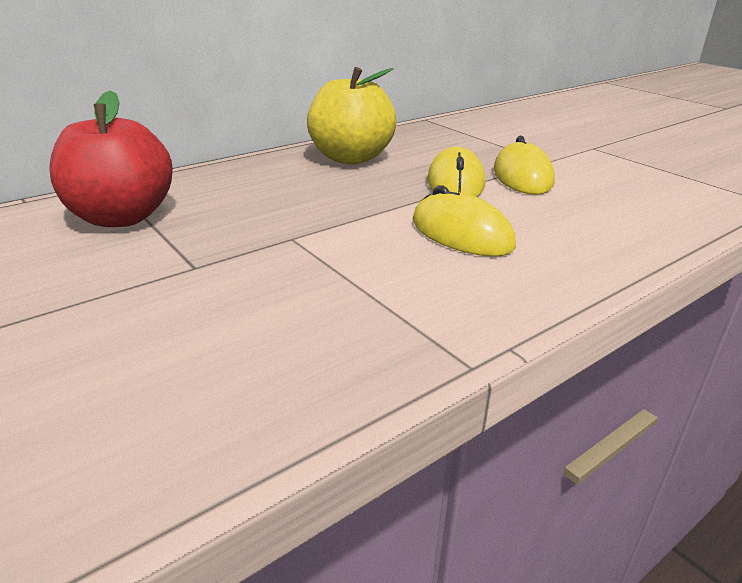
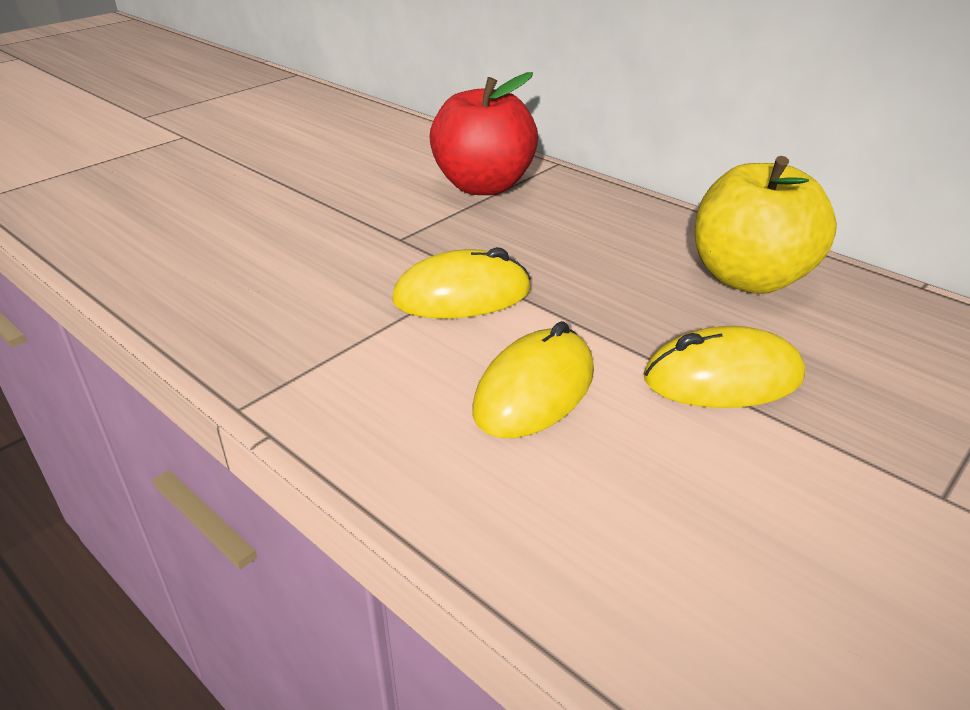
camera: 80 degrees right, 5 degrees up
yellow mouse [494,136,555,195] -> yellow mouse moved to [392,247,531,318]

